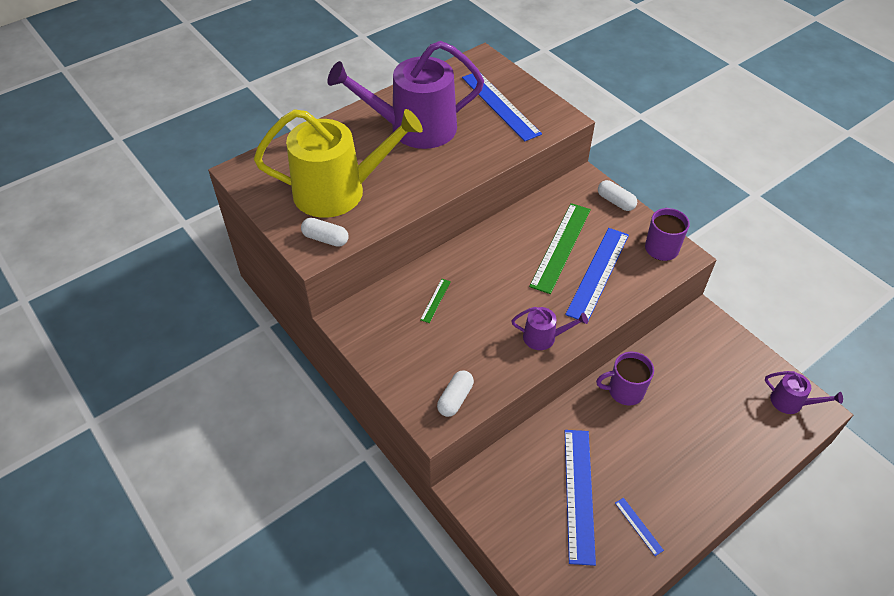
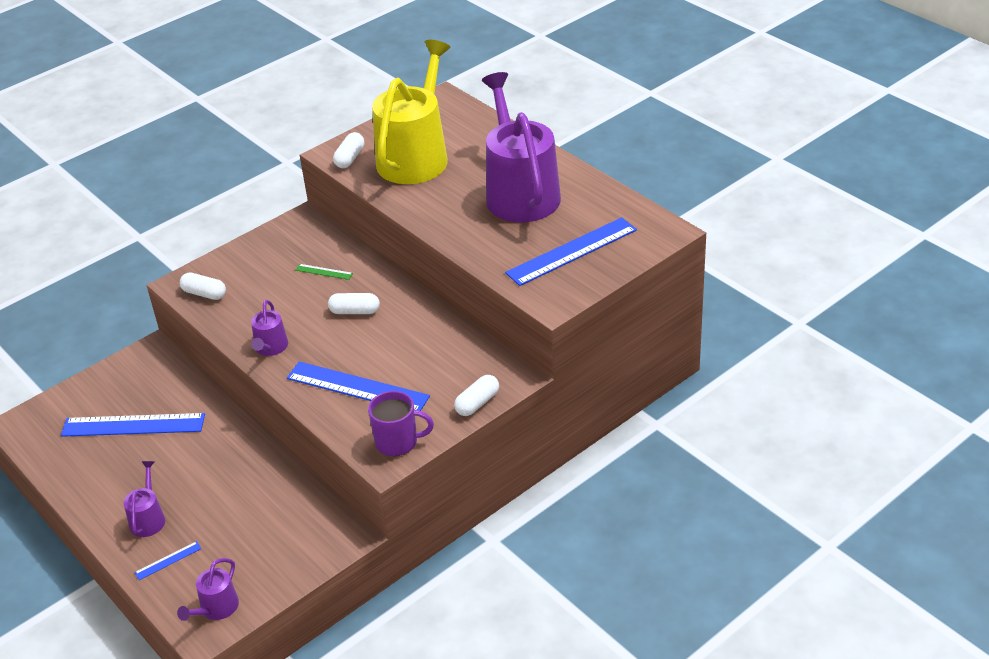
camera: 90 degrees right, 10 degrees down
yellow watering can [254,109,423,218] -> yellow watering can turned 150 degrees counterclockwise [372,40,450,184]
green ruler [529,203,591,294] -> none
purple mug [596,352,654,405] -> none
blue ruler [615,498,664,556] -> blue ruler moved to [134,541,202,580]
none -> purple watering can [124,461,165,537]
none -> white capsule [328,293,380,314]

